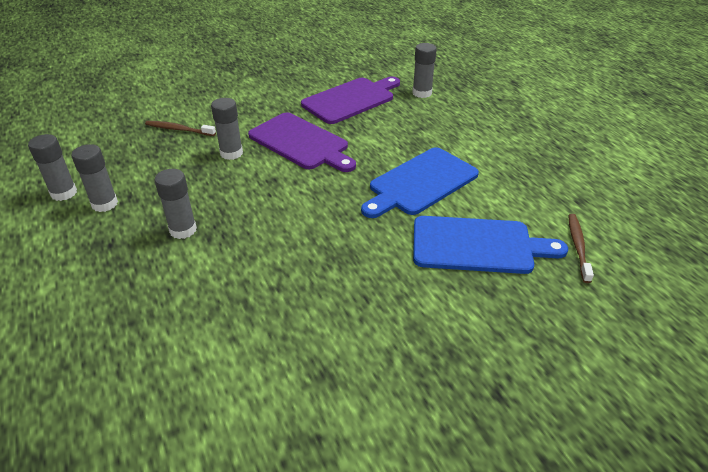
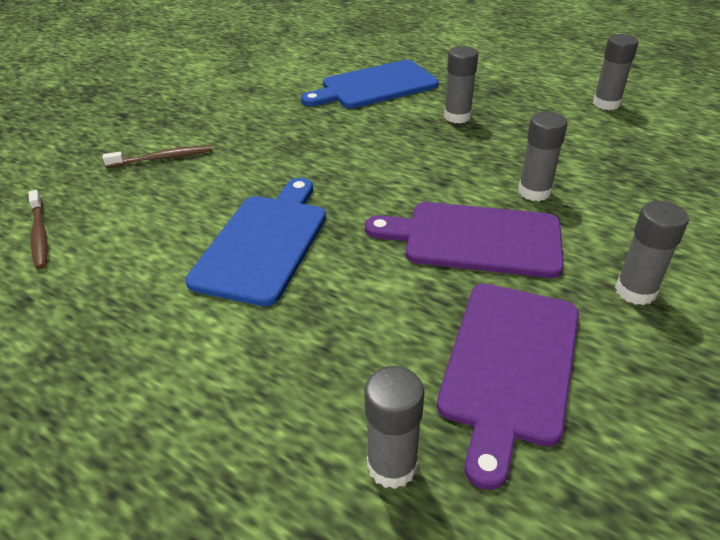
camera: 150 degrees right, 0 degrees up
grey glue stick [71,144,118,212] -> grey glue stick moved to [615,201,689,305]
brown toothbrush [145,121,216,136] -> brown toothbrush moved to [103,145,212,167]
blue cutting board [413,216,568,274] -> blue cutting board moved to [301,60,439,109]

